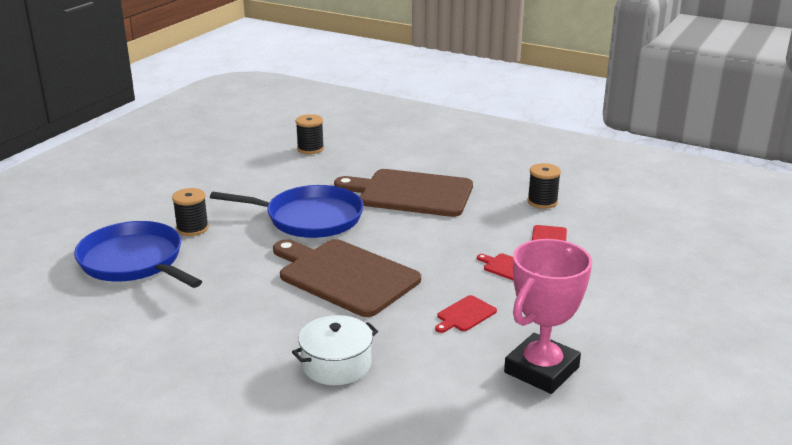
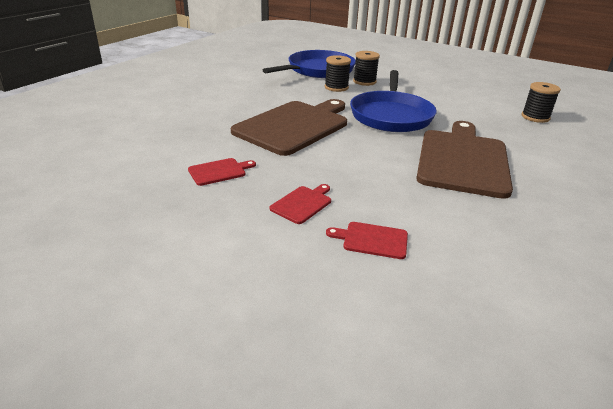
camera: 90 degrees right, 5 degrees up
white pot [292,315,378,385] -> none
red cutting board [435,295,497,333] -> red cutting board turned 105 degrees clockwise [188,158,256,186]
pink trophy [504,239,592,394] -> none
black spool [527,163,561,209] -> black spool moved to [325,55,351,92]

